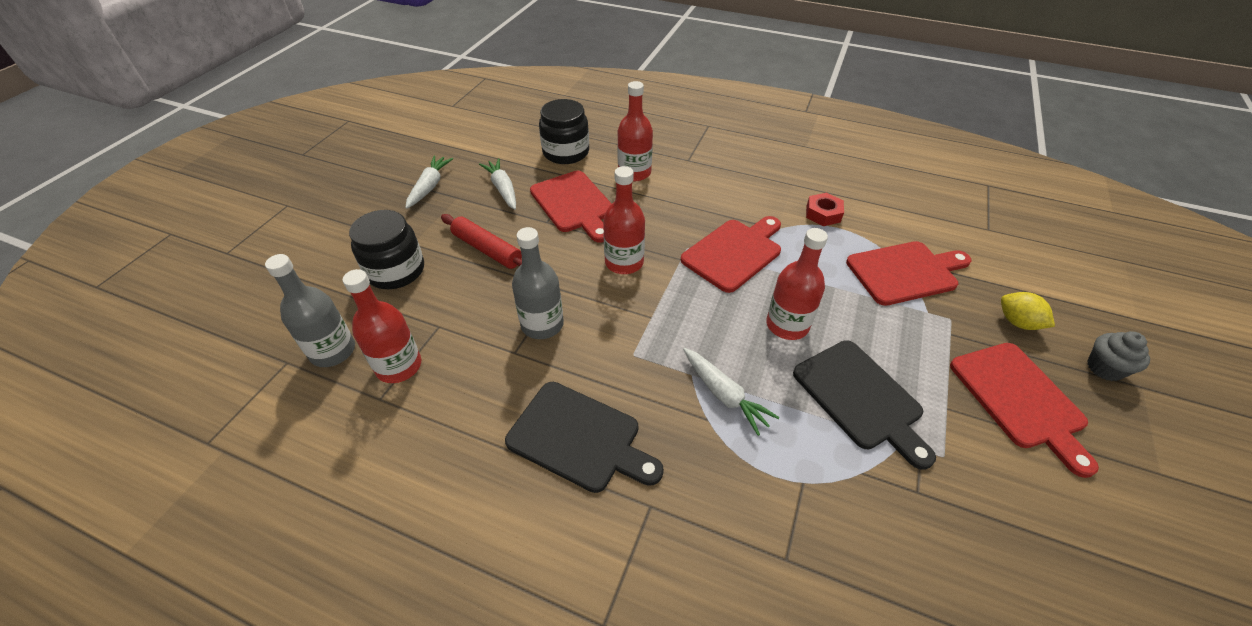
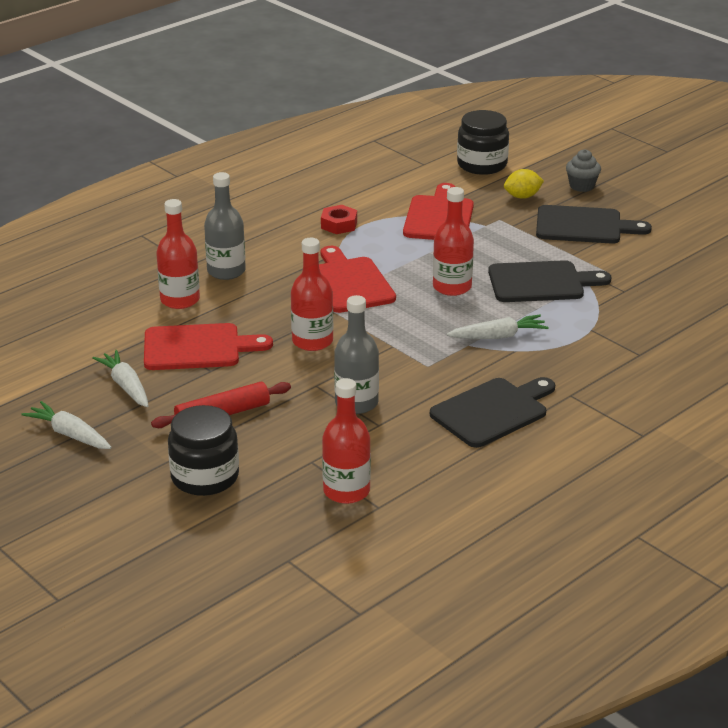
camera: 65 degrees left, 15 degrees down
grey bottle [265,254,355,367] -> grey bottle moved to [204,172,246,280]
white carrot [479,158,516,210] -> white carrot turned 60 degrees clockwise [93,350,149,407]
black jar [539,99,589,164] -> black jar moved to [457,110,509,175]
red cutting board [950,343,1099,478] -> black cutting board [536,205,652,244]

